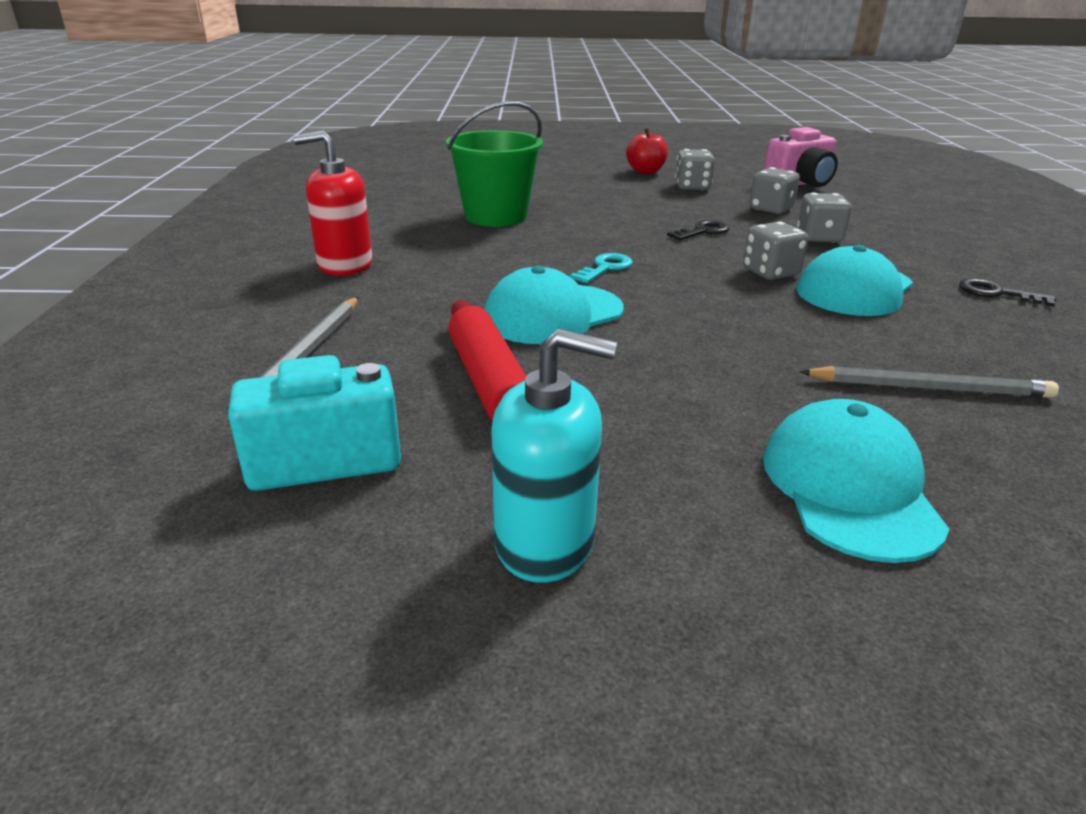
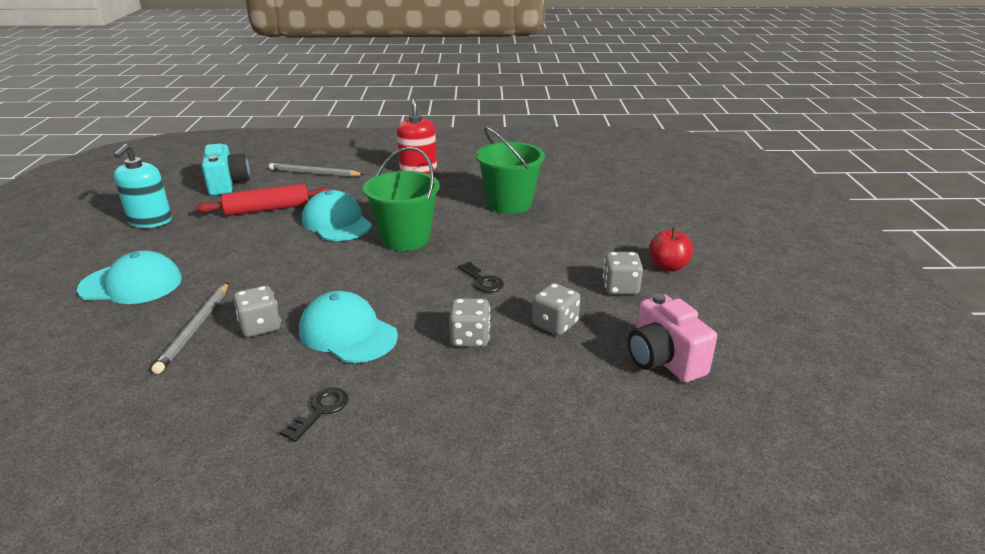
camera: 90 degrees right, 0 degrees up
turquoise key [570,253,633,283] -> green bucket [363,147,440,251]
grey dice [743,221,808,280] -> grey dice moved to [233,286,281,337]

